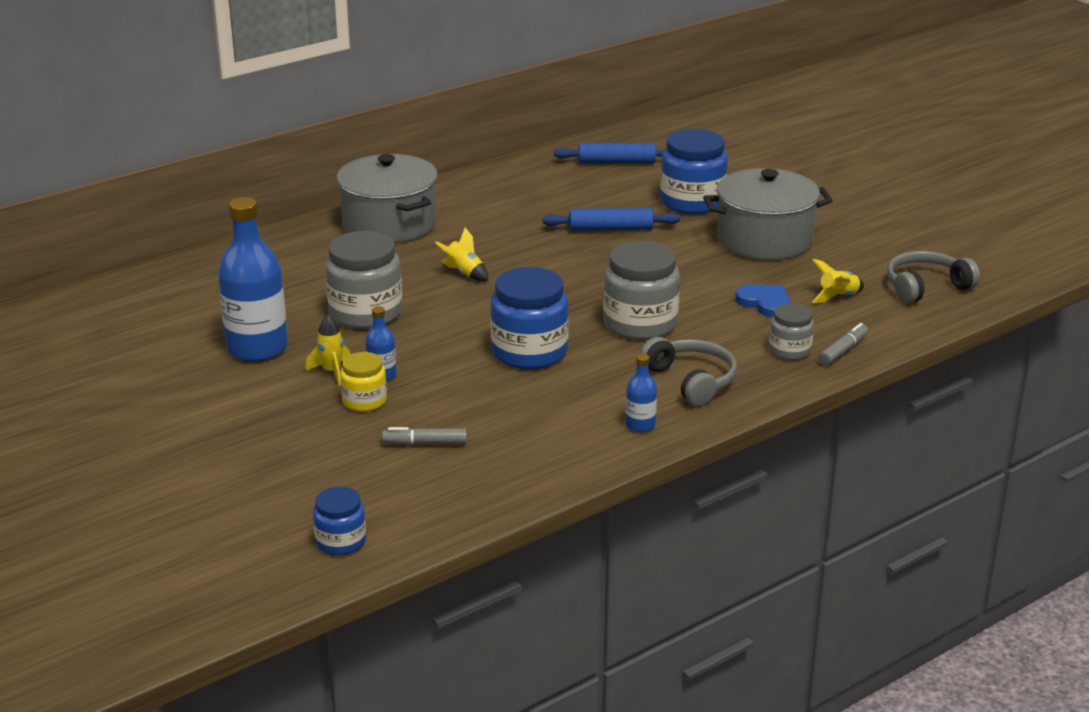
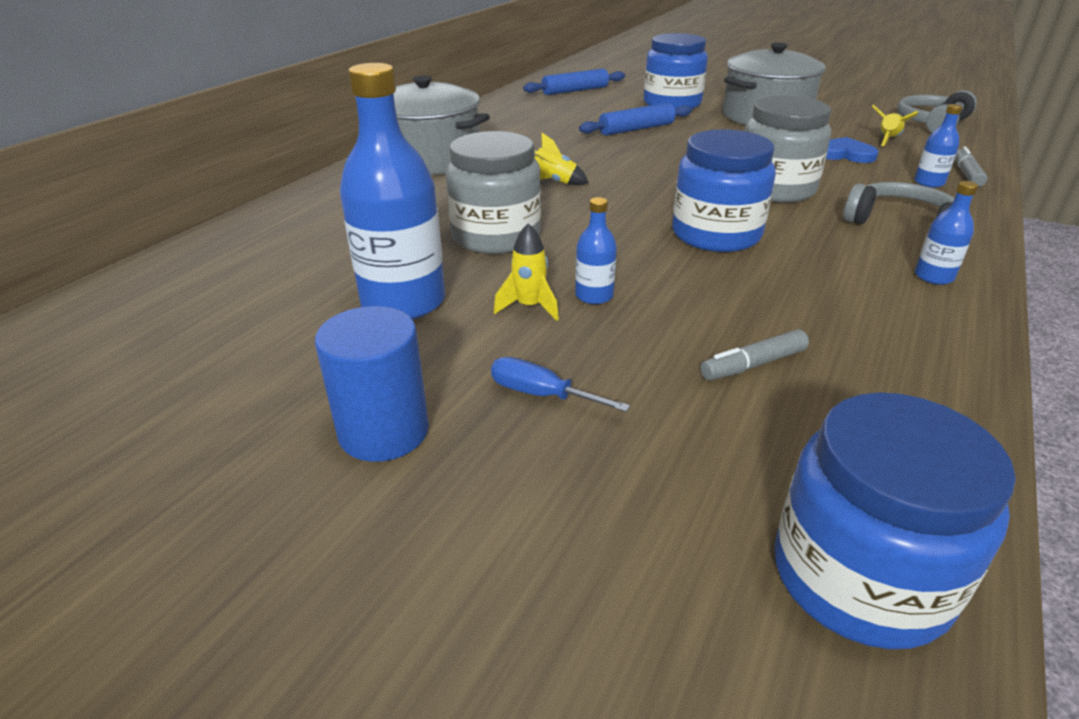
camera: 25 degrees left, 5 degrees up
blue jar [313,487,366,555] -> blue jar [774,392,1016,649], size x1.80
yellow jar [340,352,387,412] -> none
grey jar [769,303,814,360] -> blue bottle [914,104,962,188]
none -> blue cylinder [315,306,429,462]
none -> blue screwdriver [491,357,630,412]

